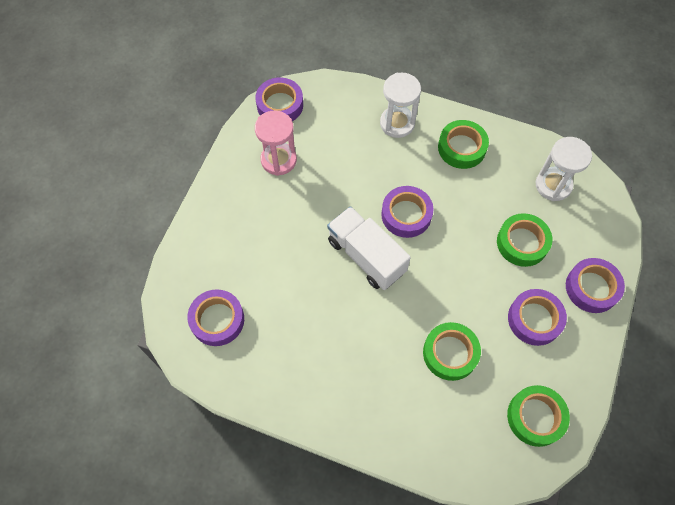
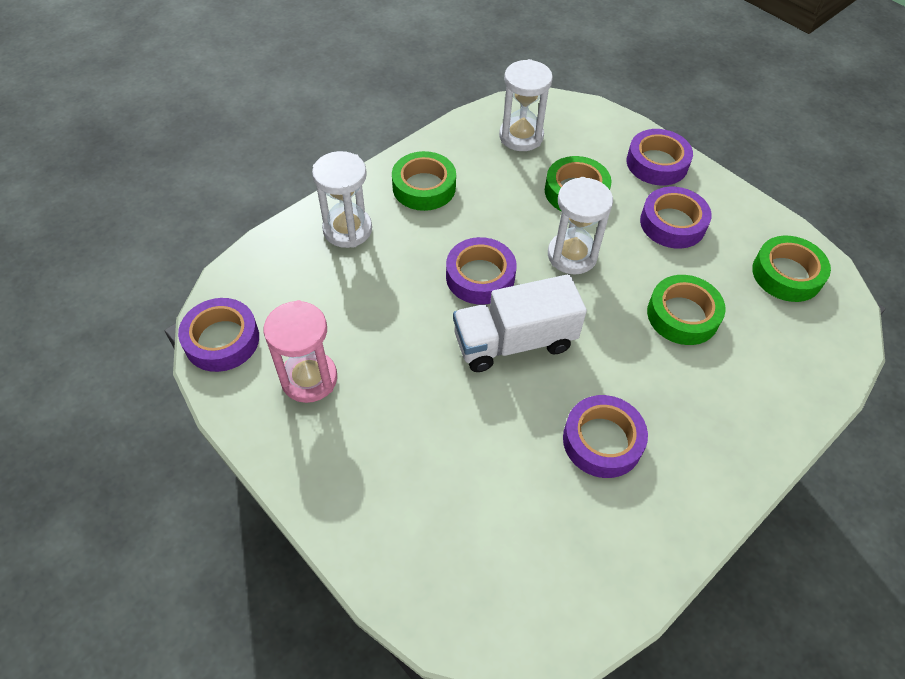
camera: 65 degrees left, 10 degrees down
purple tape [188,289,244,346] -> purple tape moved to [563,395,648,478]
none -> white hourglass [548,177,613,275]

